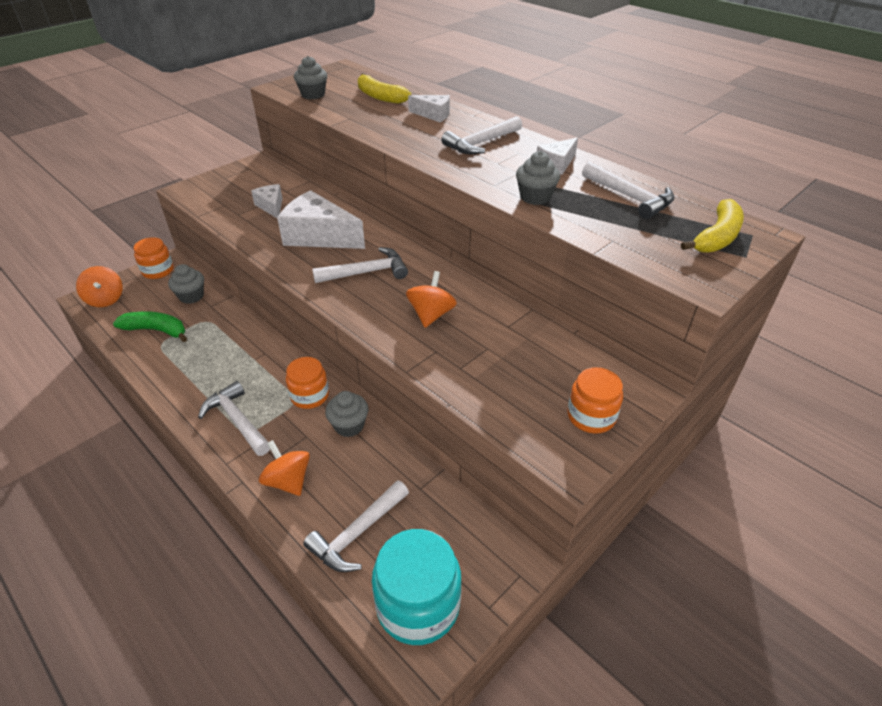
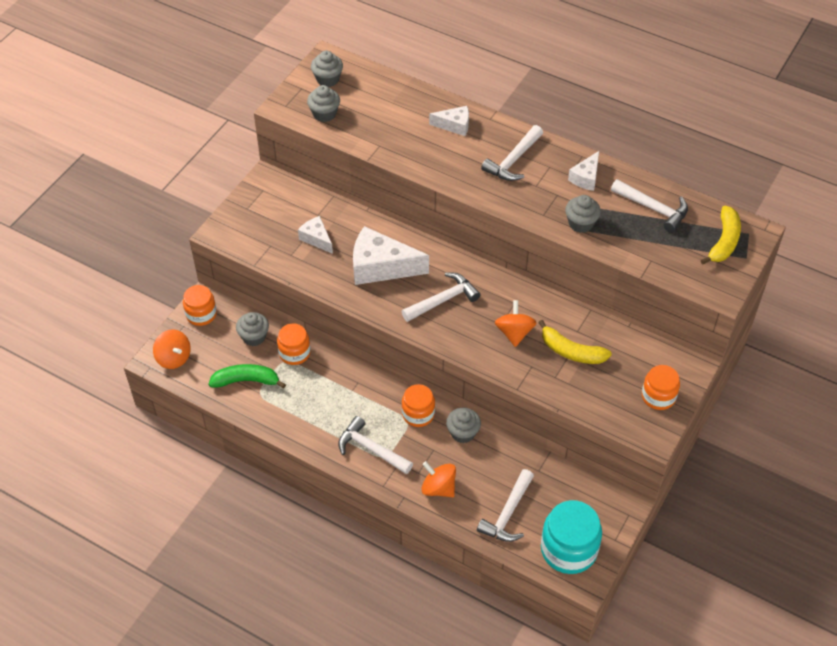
camera: 15 degrees left, 10 degrees up
yellow banana [358,73,411,104] -> yellow banana moved to [538,320,612,364]
none -> orange jar [277,323,311,365]
none -> grey cupcake [311,51,343,87]

